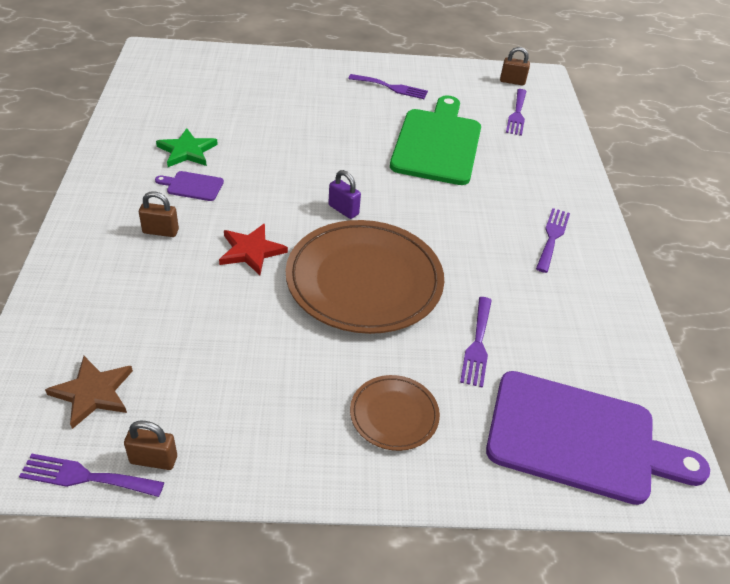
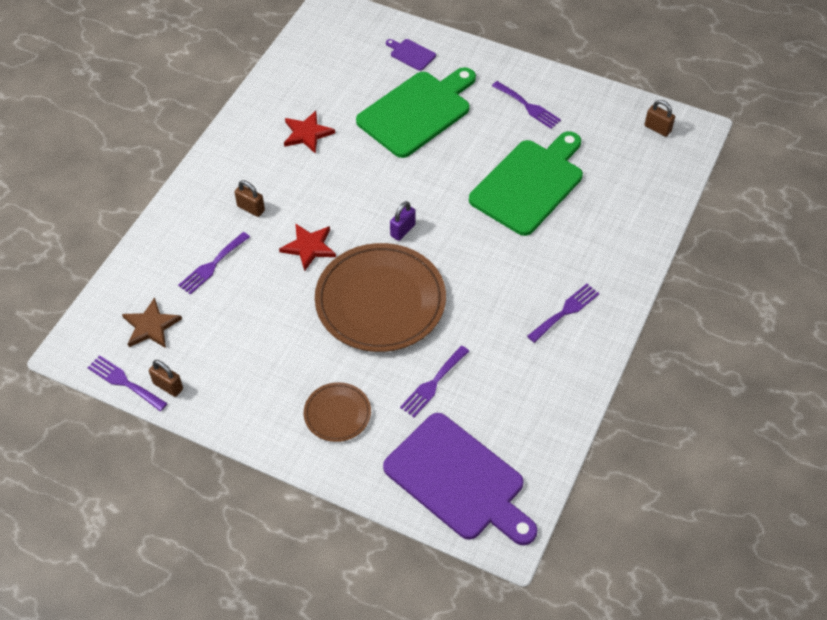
camera: 30 degrees right, 10 degrees up
purple cutting board [155,171,224,201] -> purple cutting board moved to [386,39,436,71]
green star [156,128,218,167] -> red star [284,111,335,154]
purple padlock [328,170,361,219] -> purple padlock turned 60 degrees clockwise [390,201,416,241]
purple fork [506,89,527,136] -> purple fork moved to [178,232,250,295]
none -> green cutting board [356,67,476,158]

